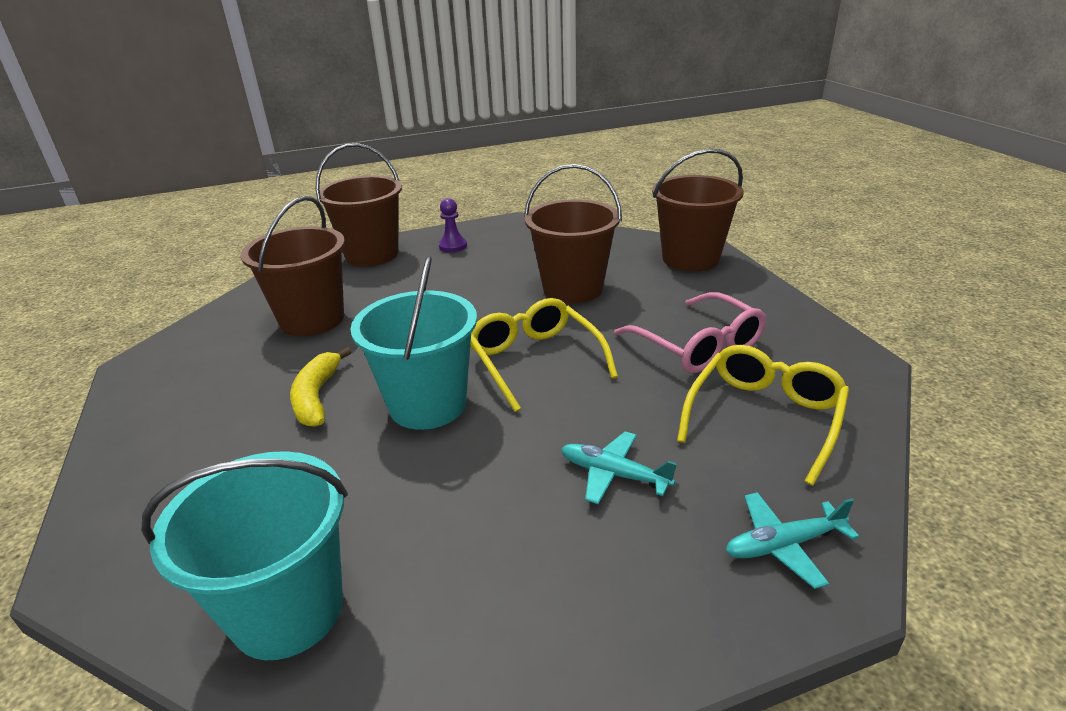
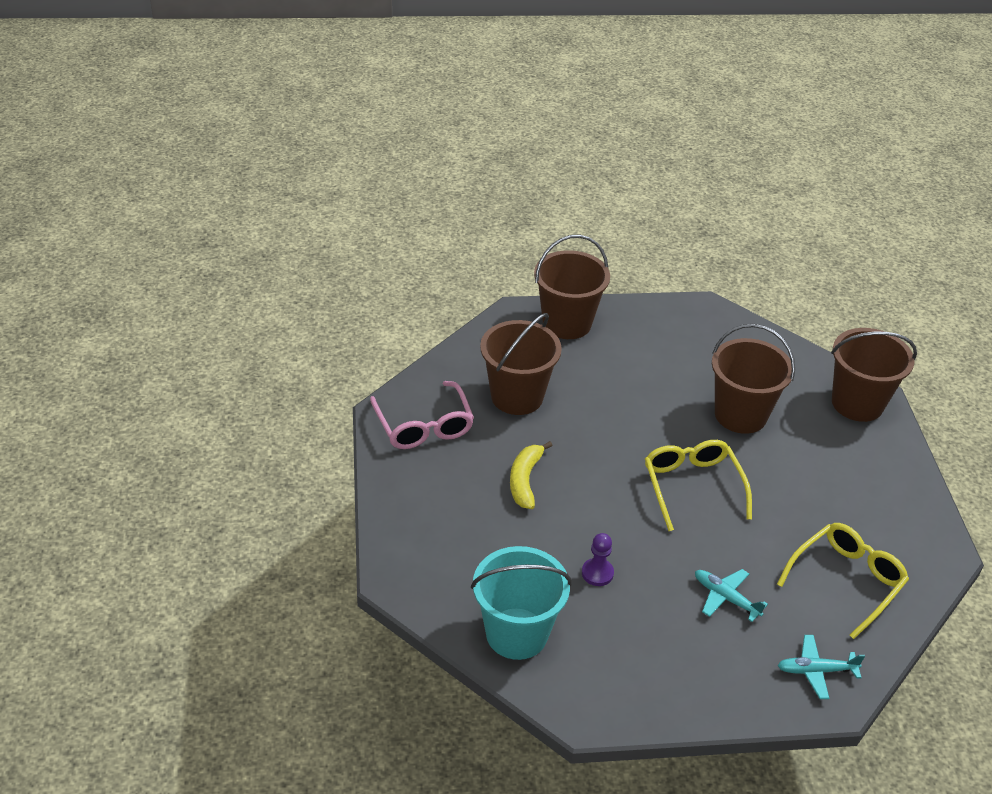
camera: 10 degrees right, 10 degrees up
turquoise bucket [350,256,477,430] -> none
purple pawn [439,198,467,252] -> purple pawn moved to [582,533,614,586]
pink glasses [614,292,766,373] -> pink glasses moved to [370,381,474,449]

